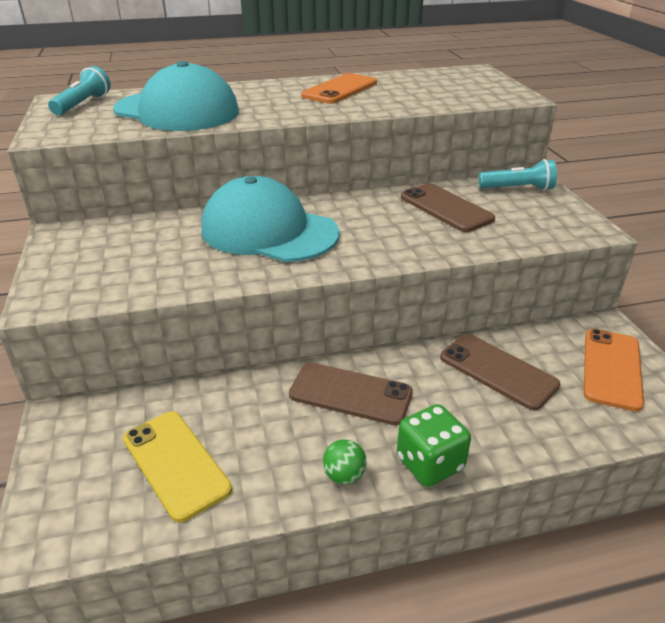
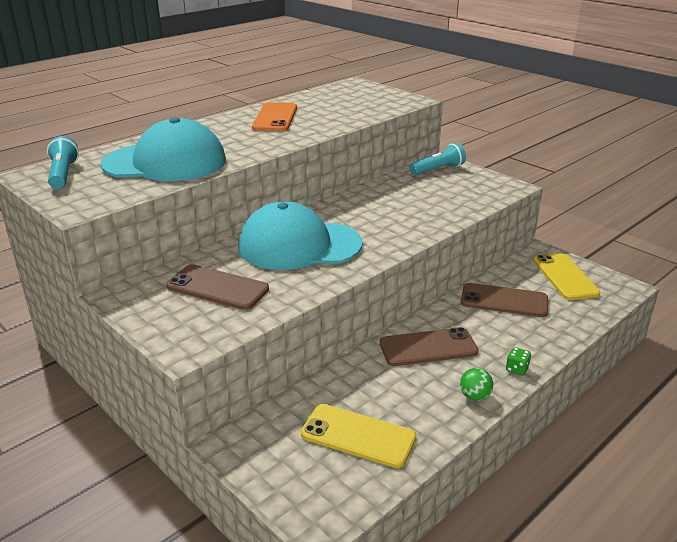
camera: 30 degrees left, 5 degrees down
green dice [397,404,471,487] -> green dice [506,347,531,376], size x0.50
brown phone [401,183,495,232] -> brown phone moved to [166,264,269,310]
orange phone [584,329,644,412] -> yellow phone [533,253,600,300]

